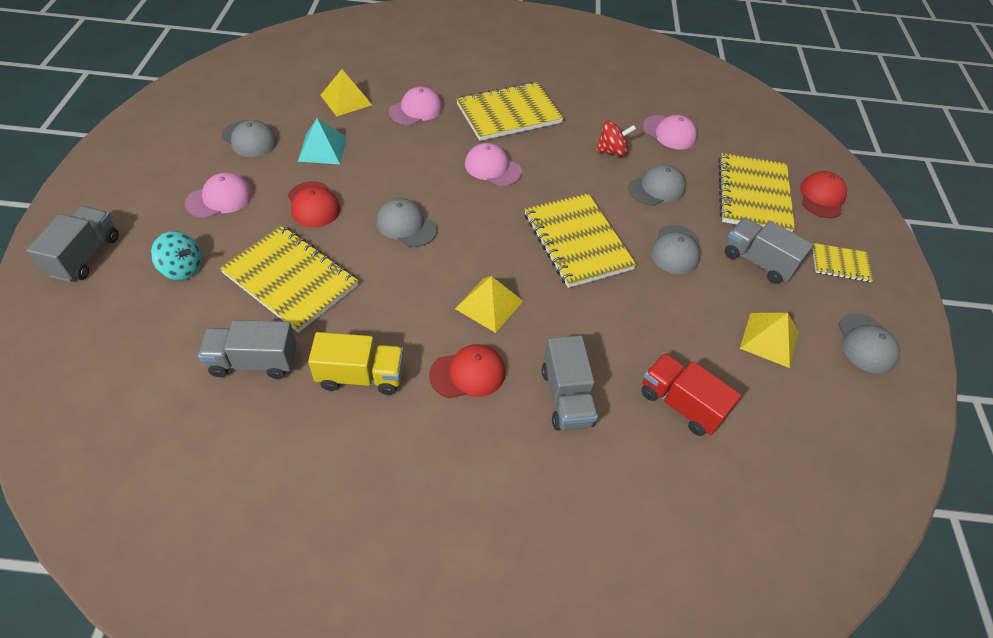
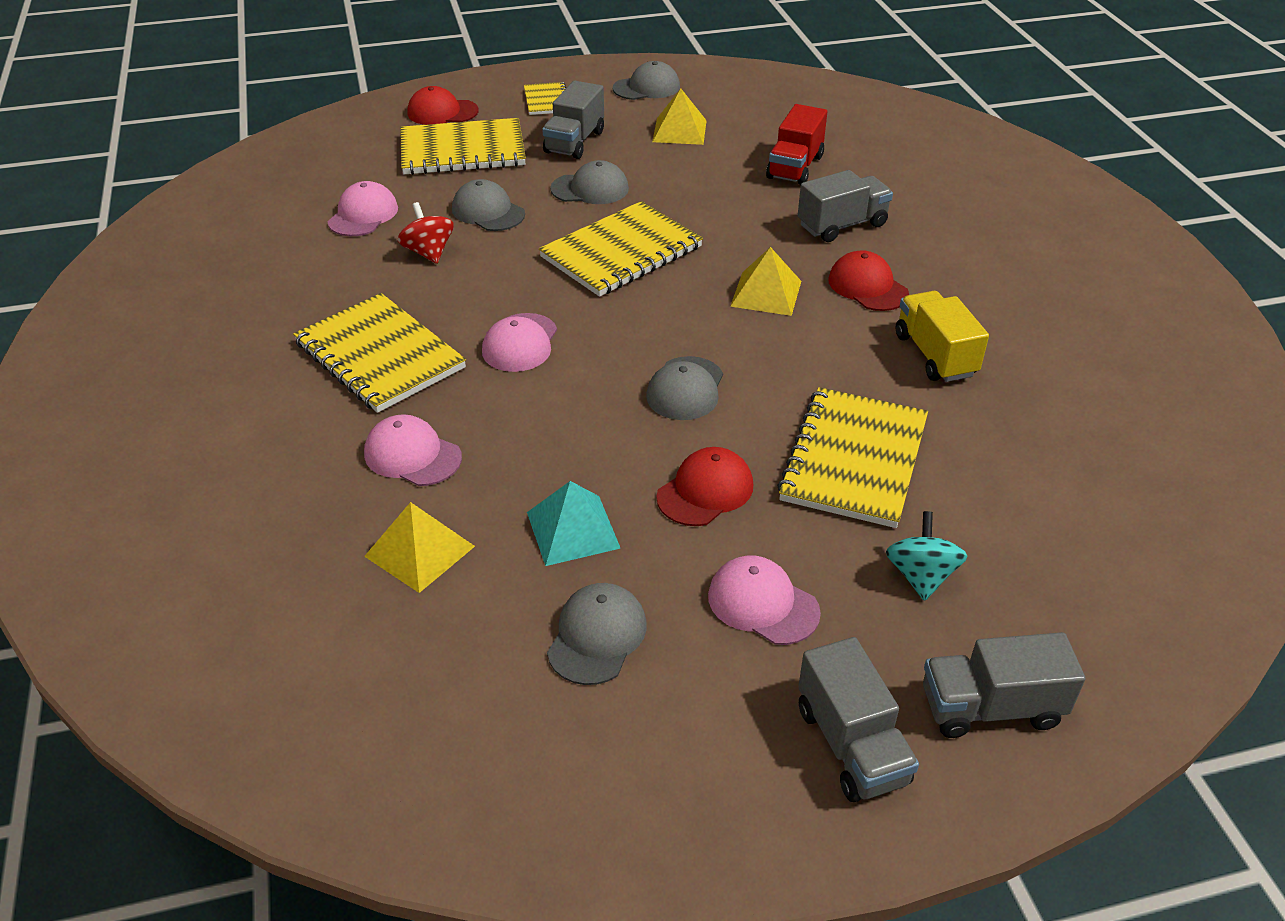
camera: 105 degrees left, 10 degrees down
grey truck [198,320,297,379] -> grey truck moved to [798,637,919,802]

